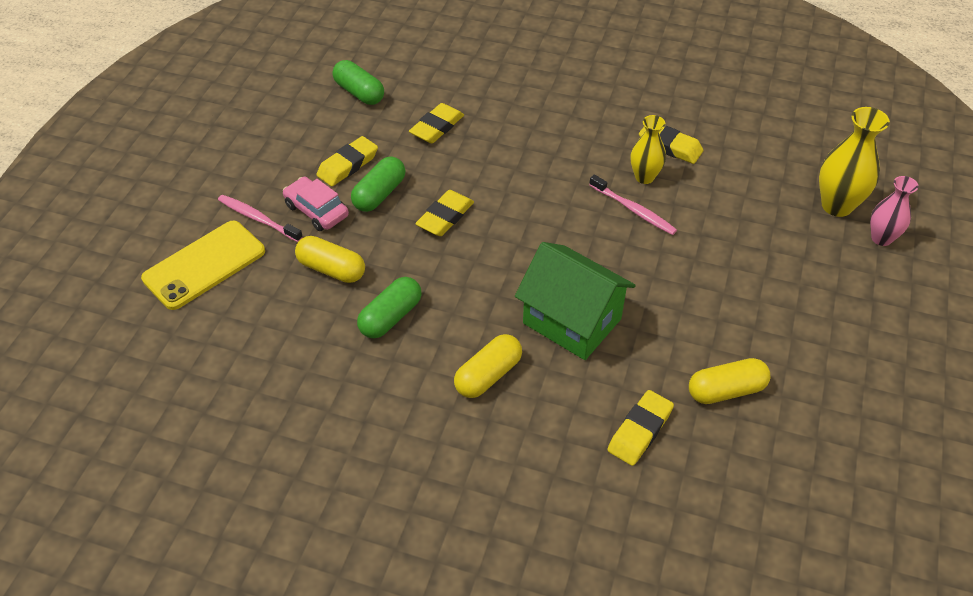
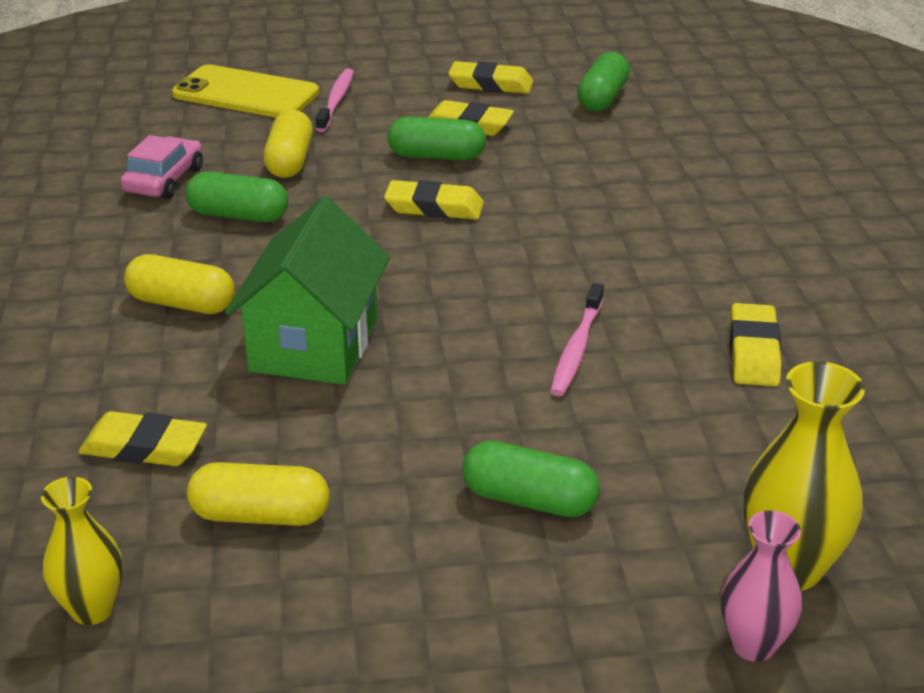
camera: 65 degrees right, 15 degrees down
pink car [283,177,349,231] -> pink car moved to [121,135,203,199]
yellow eraser [409,103,464,143] -> yellow eraser moved to [448,61,533,94]
yellow vase [631,115,666,184] -> yellow vase moved to [41,477,123,625]
yellow capsule [689,358,770,404] -> yellow capsule turned 45 degrees counterclockwise [187,462,330,526]
none -> green capsule [462,441,600,518]

